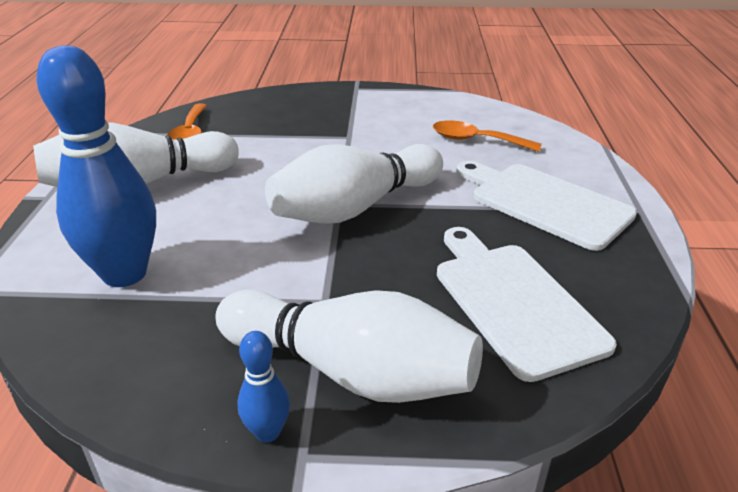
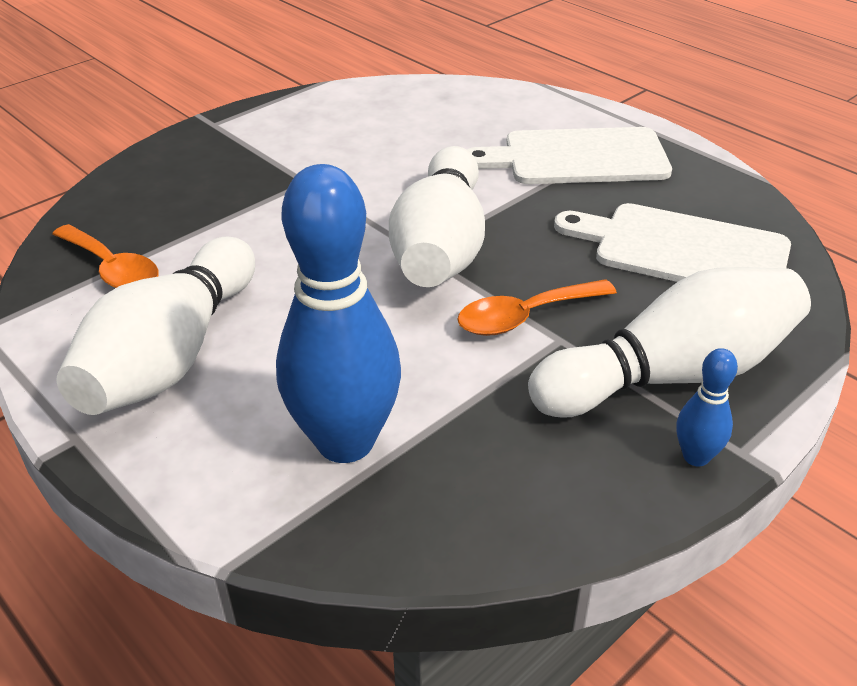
camera: 45 degrees left, 5 degrees up
orange spoon [433,120,542,152] -> orange spoon moved to [457,279,617,336]

